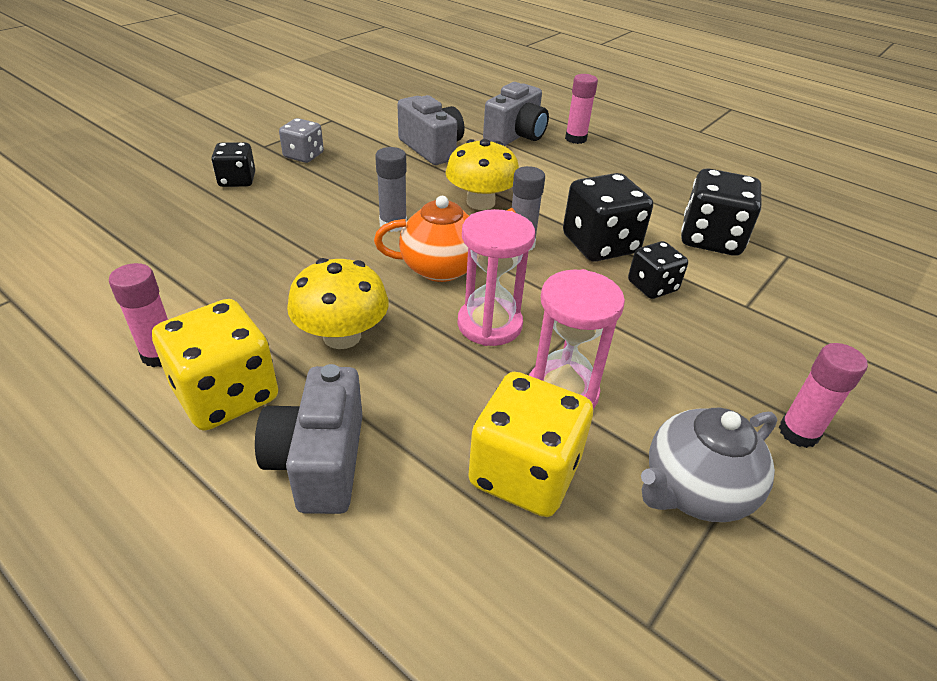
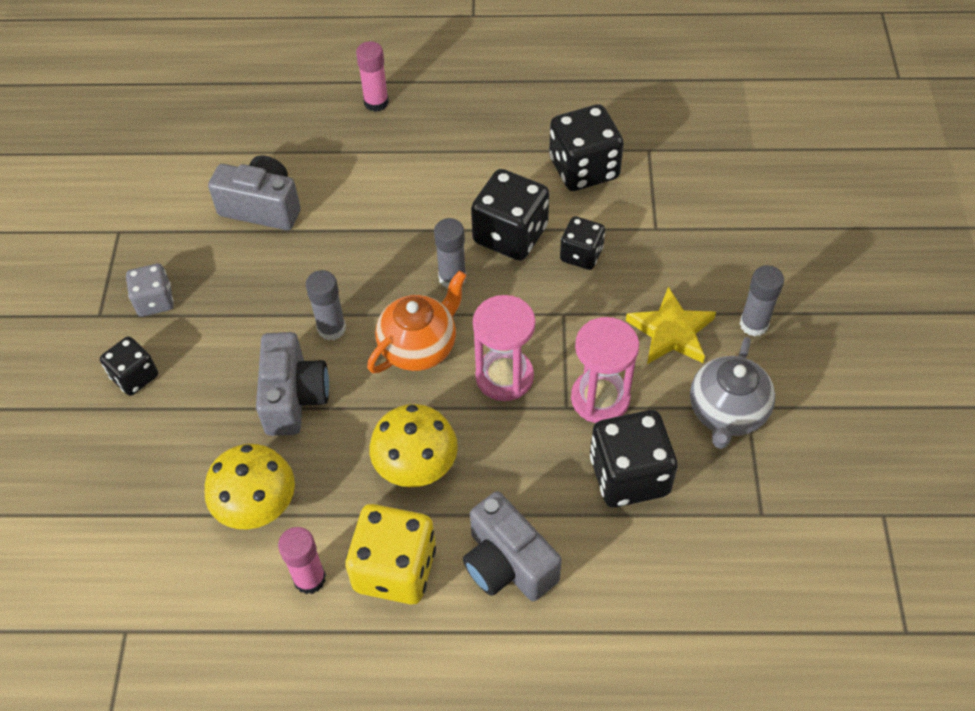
camera: 35 degrees left, 15 degrees up
yellow mushroom [446,139,519,210] -> yellow mushroom moved to [205,444,295,529]
yellow dice [468,372,593,517] -> black dice [590,410,678,508]
grey camera [483,82,549,146] -> grey camera moved to [256,332,329,436]
pink glue stick [779,343,868,448] -> grey glue stick [740,265,784,336]
none -> yellow star [626,287,716,364]

